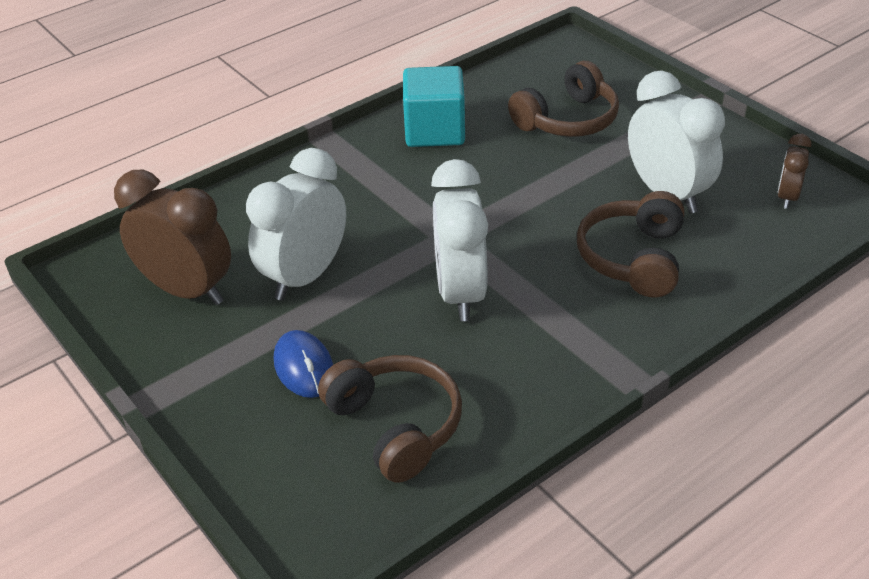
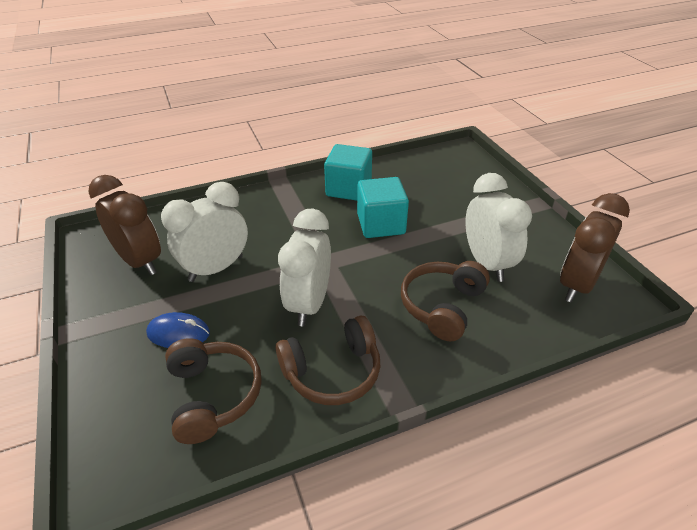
camera: 15 degrees right, 0 degrees up
blue mouse [274,330,333,398] -> blue mouse turned 75 degrees counterclockwise [146,312,210,348]
brown headphones [508,61,619,137] -> brown headphones moved to [276,315,380,405]
brown clock [778,134,812,209] -> brown clock [560,193,630,303], size x1.94
none -> turquoise cube [357,177,409,238]

